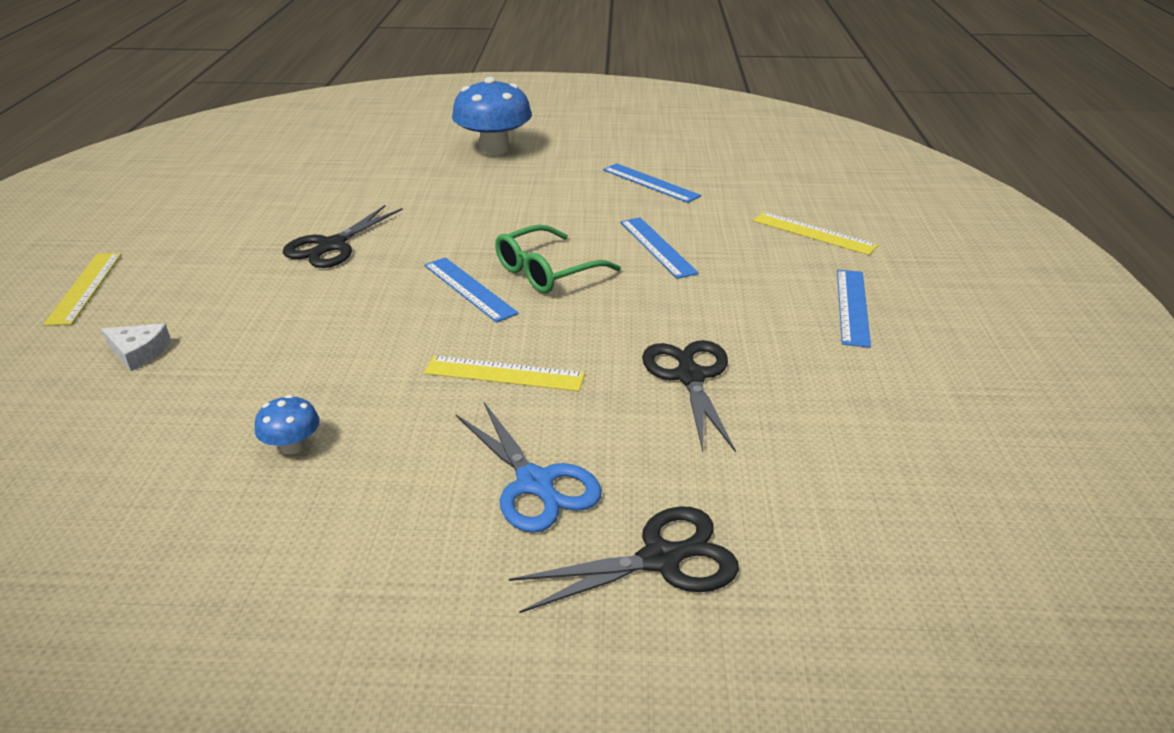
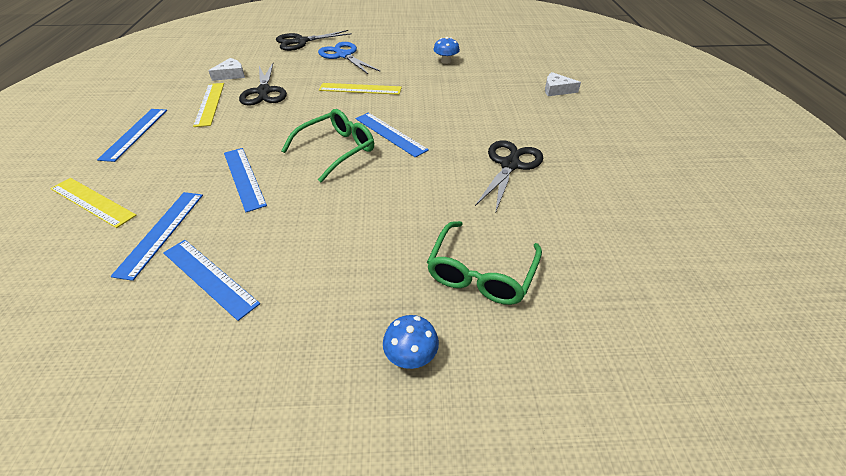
camera: 175 degrees right, 10 degrees up
yellow ruler [43,253,122,326] -> yellow ruler moved to [193,83,224,127]
blue mushroom [452,77,532,156] -> blue mushroom [383,315,439,369], size x0.46
none -> blue ruler [110,192,203,281]
none -> white cheese [208,58,245,81]
none -> green glasses [427,221,542,305]

